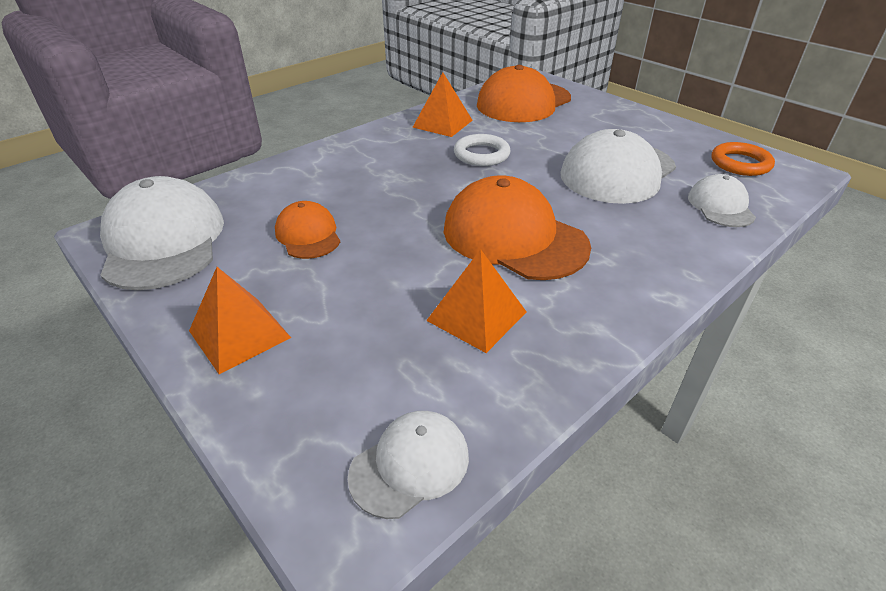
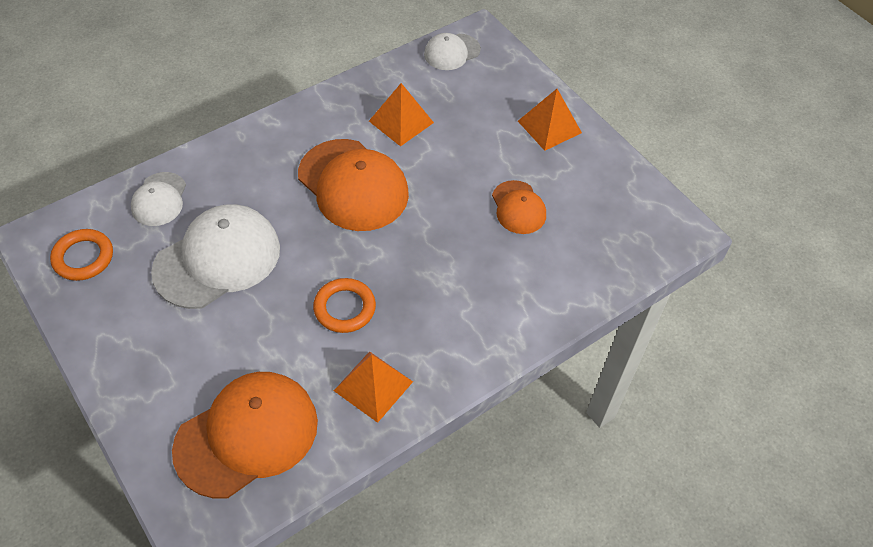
camera: 175 degrees left, 15 degrees up
white cap [100,176,224,290] -> none
white ring [454,134,511,166] -> orange ring [313,278,376,333]

